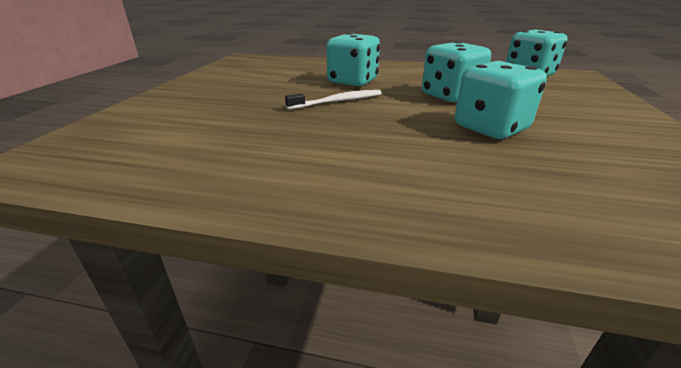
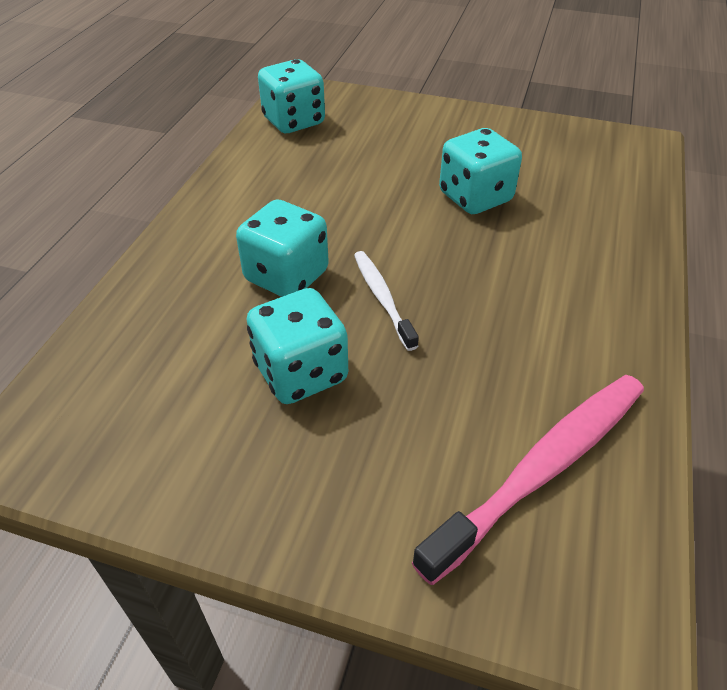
camera: 85 degrees left, 15 degrees up
turquoise dice [422,41,491,103] -> turquoise dice moved to [247,288,348,404]
none -> pink toothbrush [412,375,644,585]

